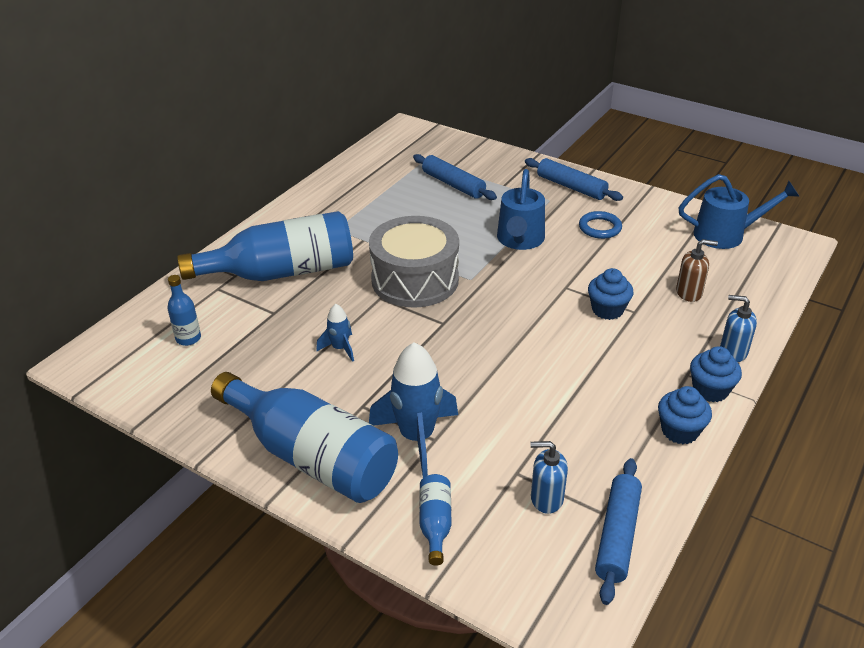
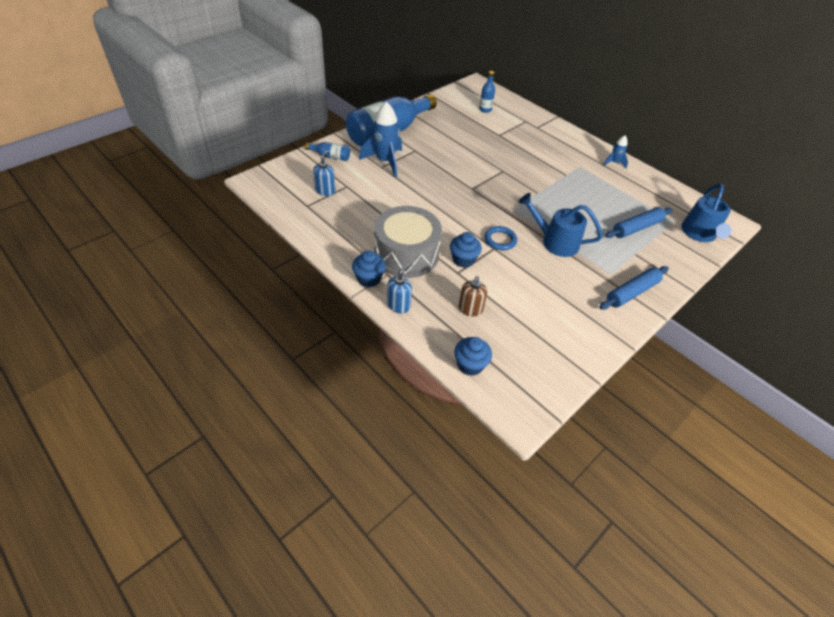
camera: 100 degrees right, 10 degrees up
blue bottle [177,211,353,281] -> none
blue rocket [316,304,354,362] -> blue rocket moved to [603,135,628,168]
grey drum [369,216,459,308] -> grey drum moved to [374,206,442,278]
blue ring [579,211,622,239] -> blue ring moved to [485,226,517,250]
blue rolling pin [595,458,642,605] -> none
blue cupcake [658,386,712,444] -> blue cupcake moved to [454,337,492,376]
blue watering can [678,174,800,249] -> blue watering can moved to [681,184,732,242]

